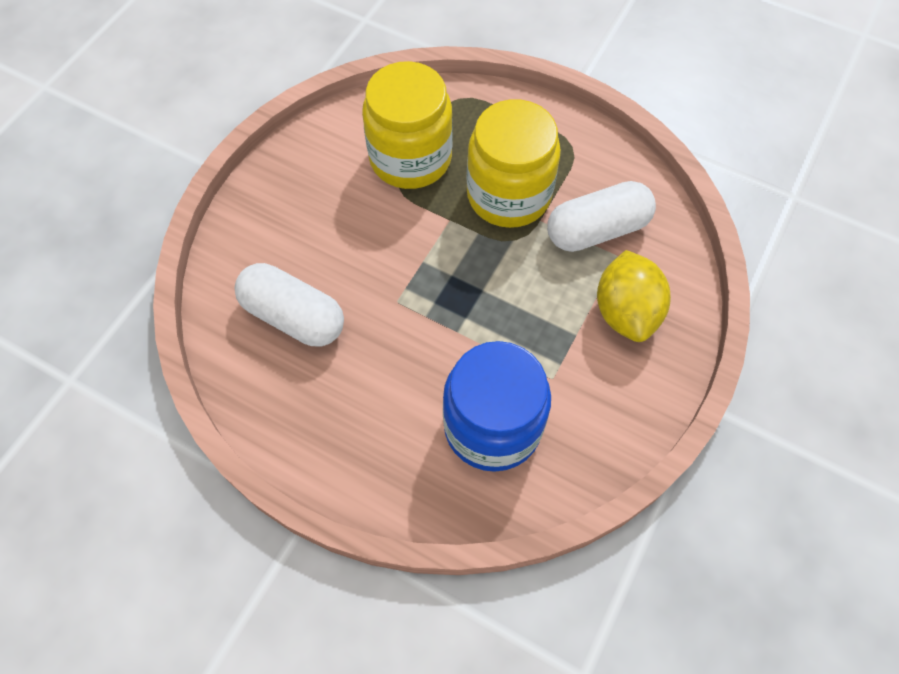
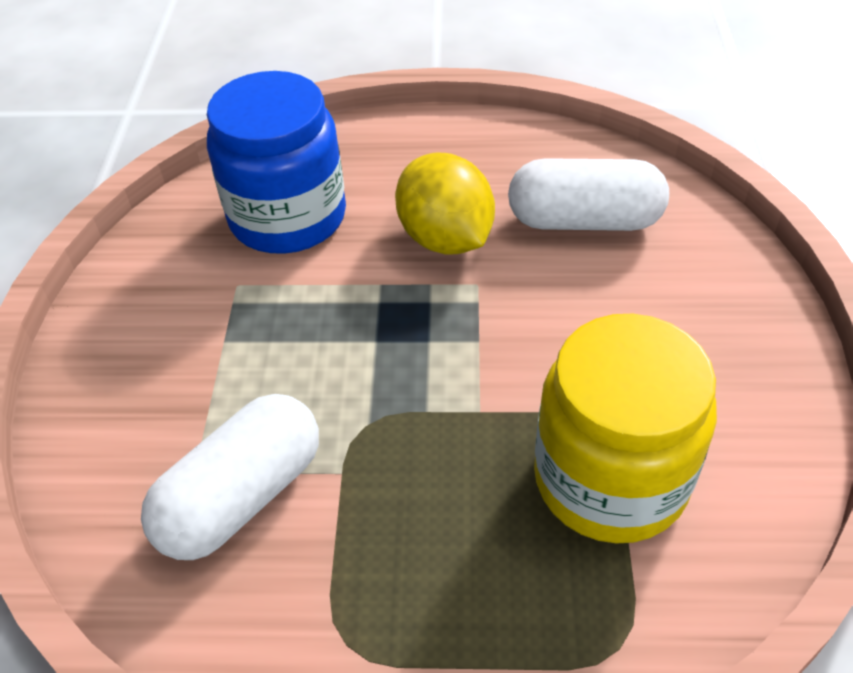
camera: 155 degrees right, 15 degrees down
yellow jar [467,99,561,228] -> none
yellow lemon [597,250,671,342] -> yellow lemon moved to [395,152,495,254]

